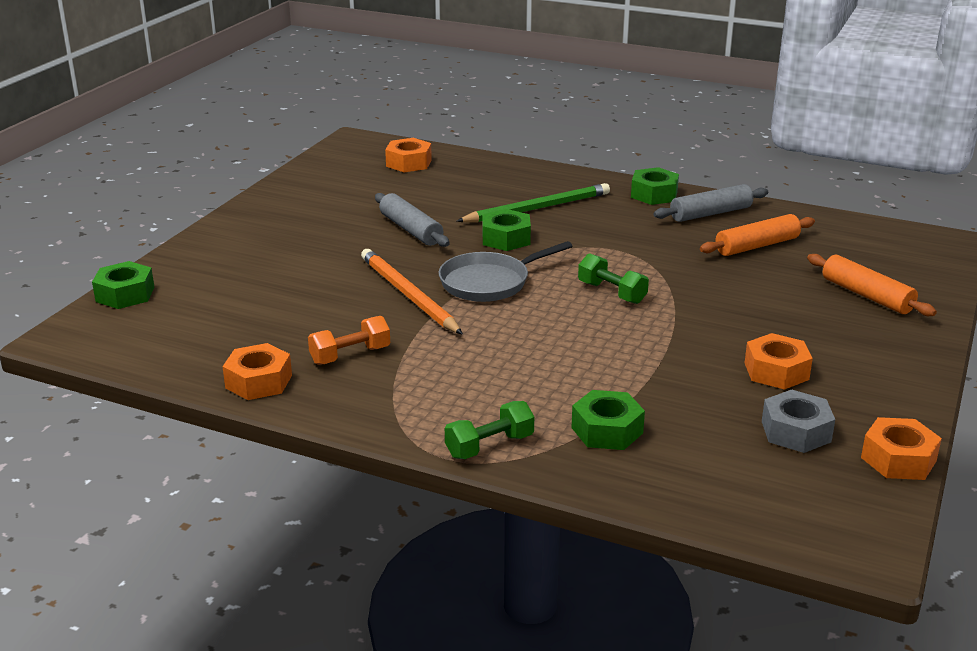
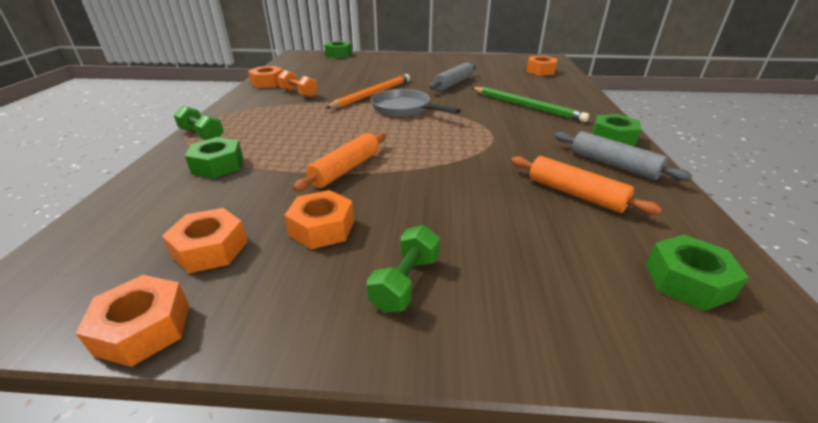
camera: 70 degrees right, 5 degrees up
green nut [483,209,531,251] -> green nut moved to [645,235,749,311]
green dumbbell [578,253,649,304] -> green dumbbell moved to [367,225,440,313]
grey nut [762,390,835,453] -> orange nut [162,208,248,273]
orange rolling pin [807,254,937,316] -> orange rolling pin moved to [293,133,386,192]

